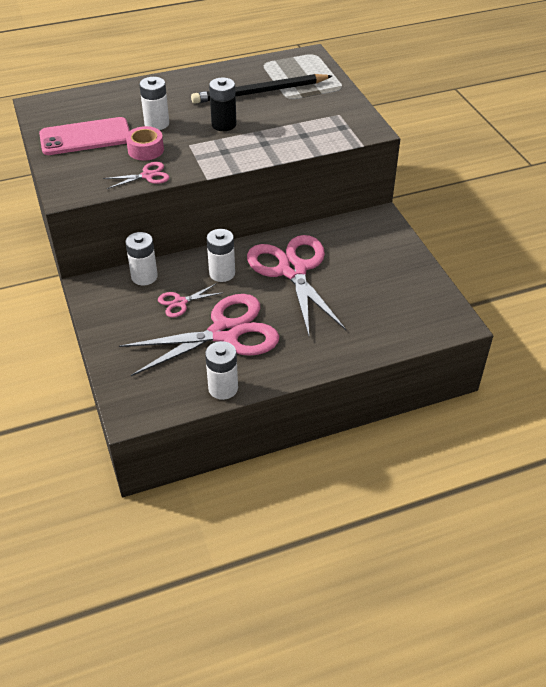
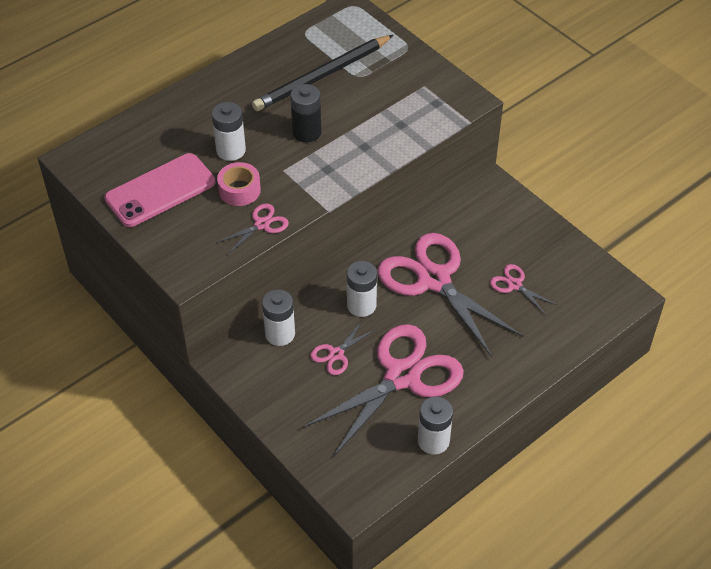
camera: 20 degrees left, 5 degrees up
none -> pink scissors [490,264,558,315]

